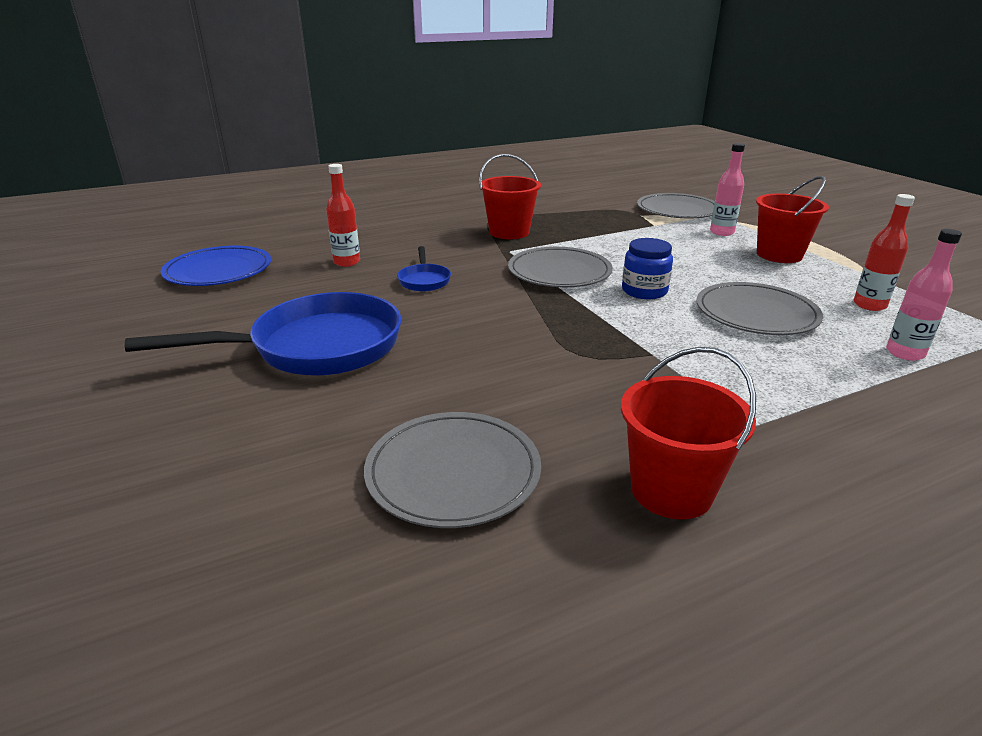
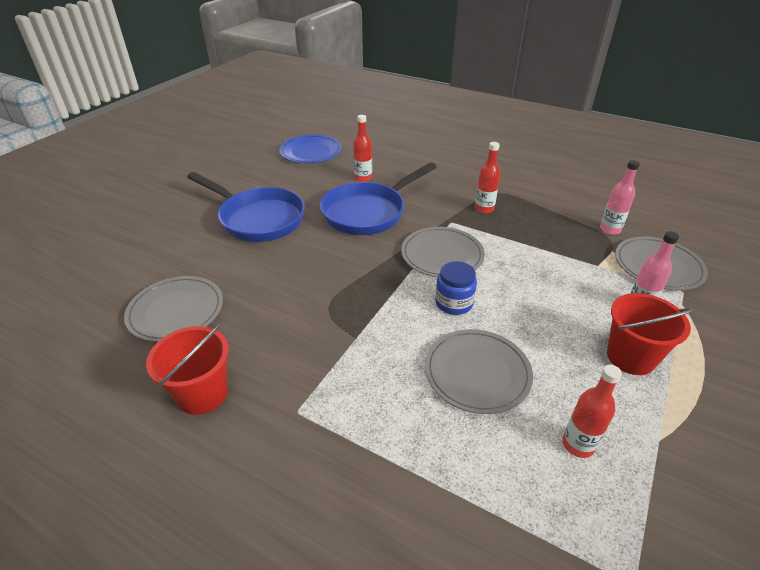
camera: 55 degrees right, 10 degrees up
blue pan [397,246,451,291] -> blue pan [320,162,437,235], size x2.24
red bucket [479,154,541,239] -> red bottle [475,142,500,214]
pink bottle [886,229,962,361] -> pink bottle moved to [600,160,640,235]

